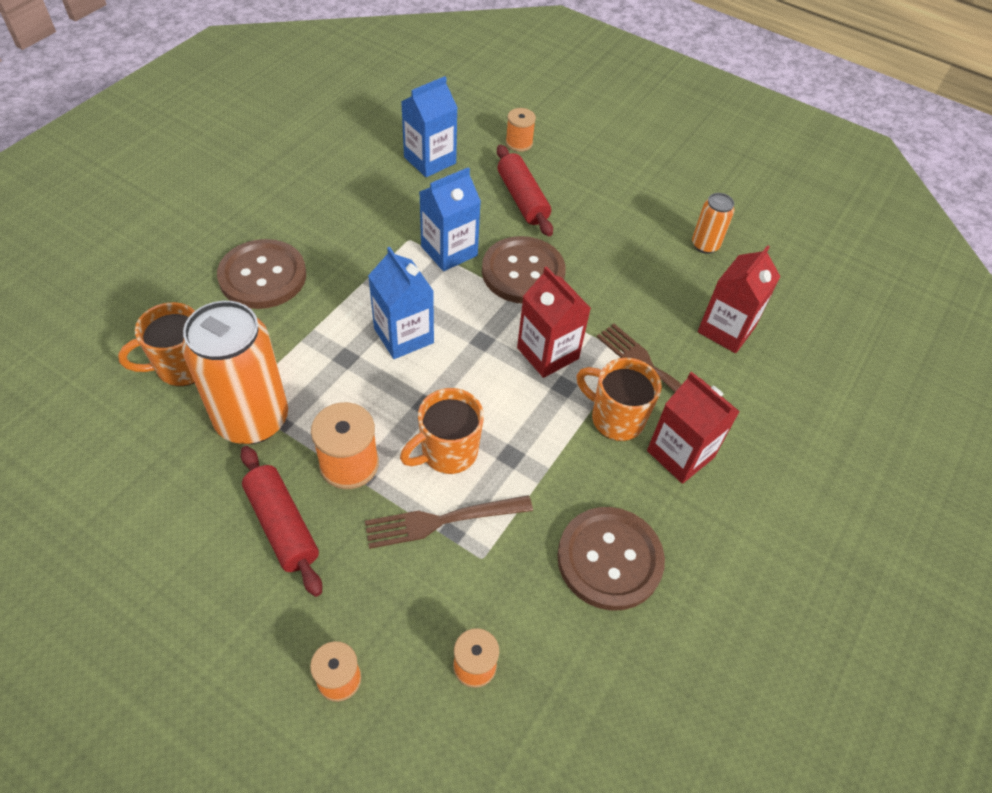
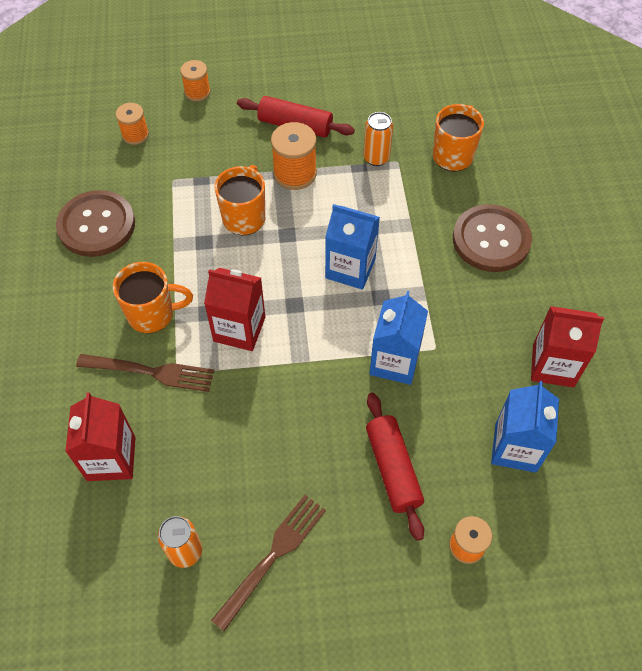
camera: 145 degrees right, 5 degrees up
orange can [182,301,288,444] -> orange can [363,112,393,166], size x0.48
brown fork [365,495,533,549] -> brown fork moved to [211,495,326,631]
brown button [482,236,566,304] -> none
red rolling pin [497,145,553,236] -> red rolling pin turned 45 degrees clockwise [366,393,424,541]
red carton [647,372,740,484] -> red carton moved to [531,306,604,388]

